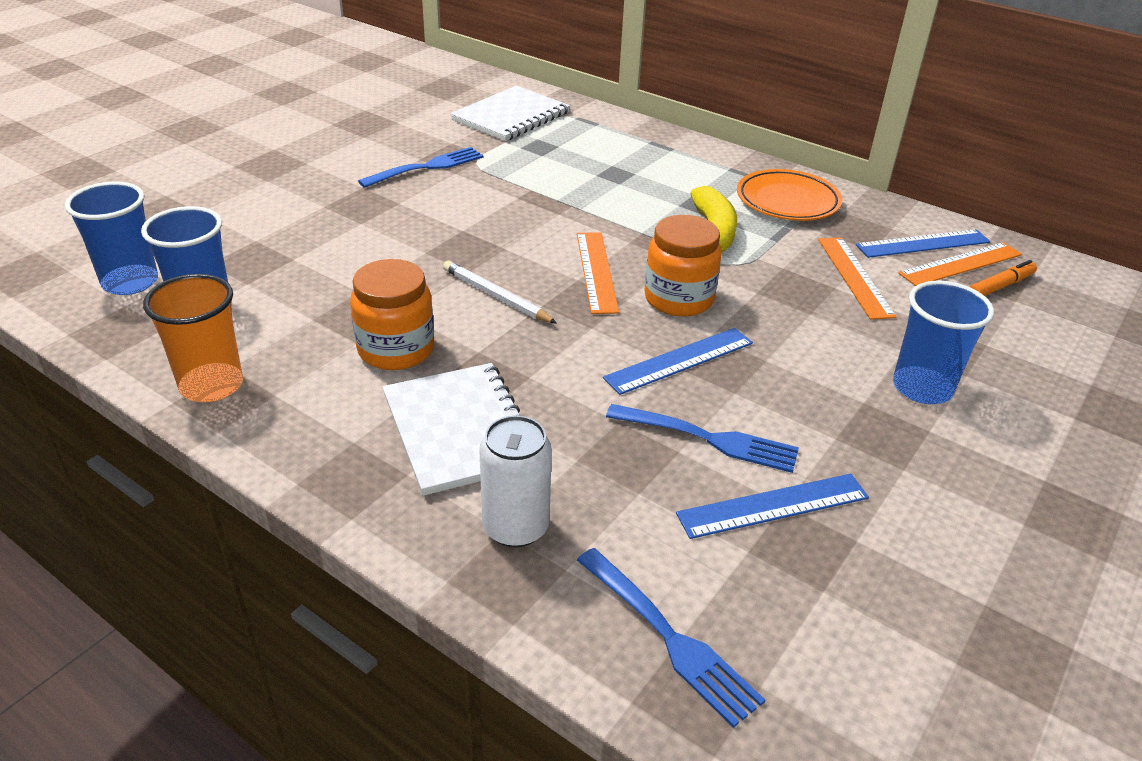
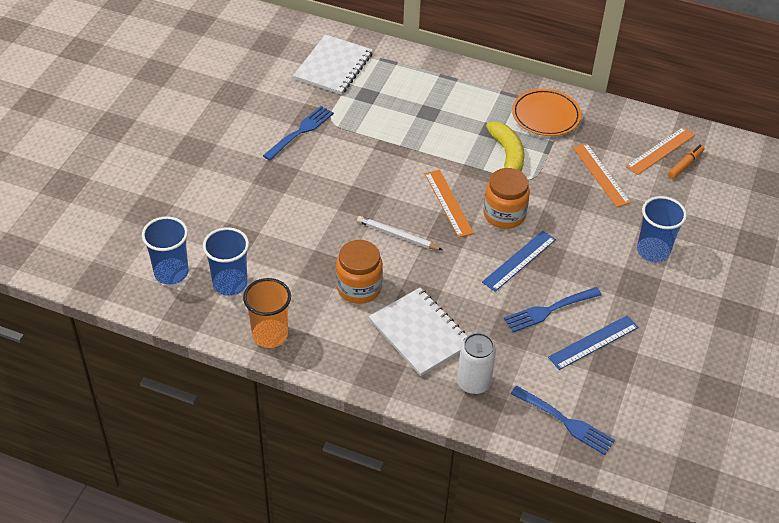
camera: 15 degrees left, 10 degrees up
blue fork [606,404,799,473] -> blue fork turned 150 degrees clockwise [504,287,602,332]
blue ruler [856,229,990,258] -> none

